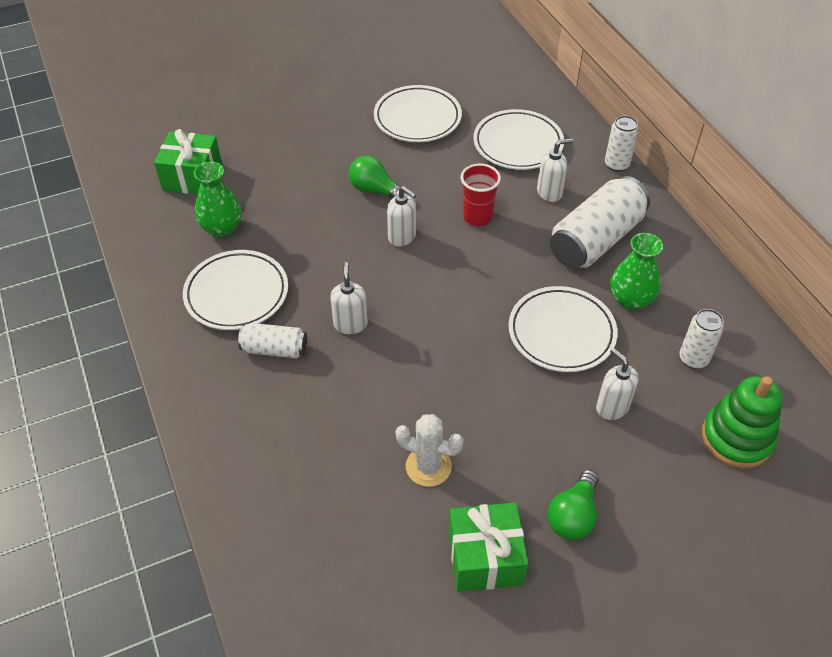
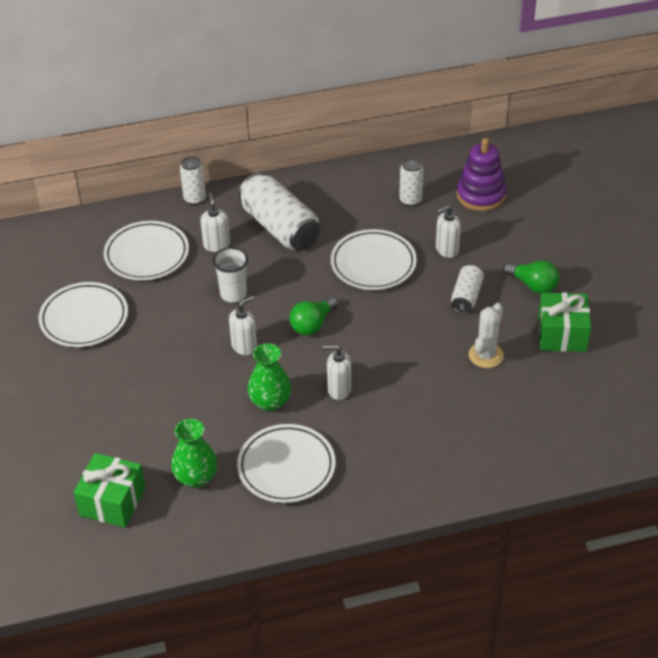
camera: 80 degrees left, 5 degrees down
white can [238,323,307,359] -> white can moved to [451,264,484,314]
green light bulb [349,155,406,198] -> green light bulb moved to [290,297,338,335]
red cup [461,164,501,226] -> white cup [213,247,248,302]
green vase [610,233,663,310] -> green vase moved to [248,343,292,411]
green stacking toy [702,376,782,469] -> purple stacking toy [457,138,506,211]

